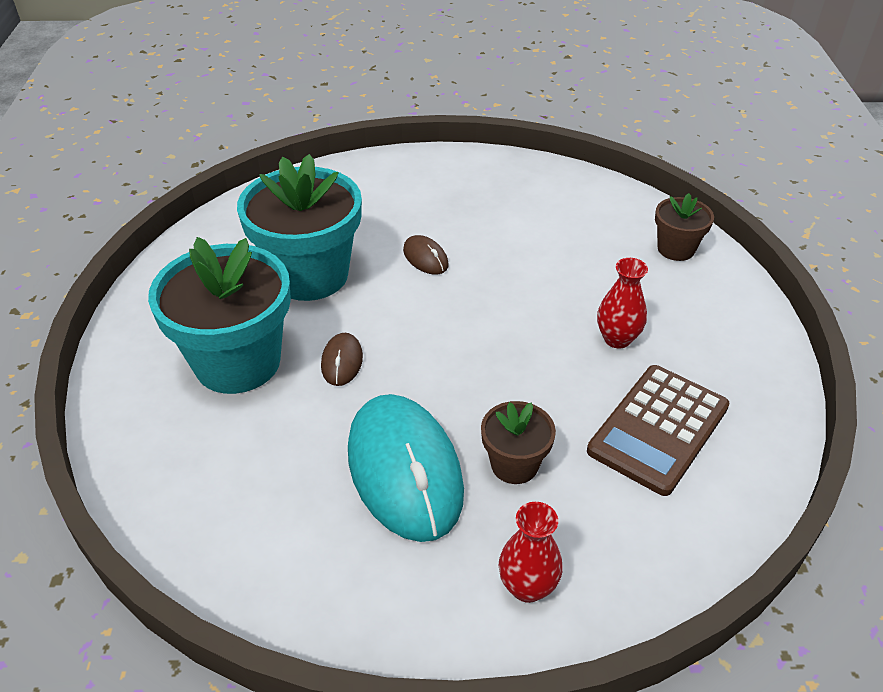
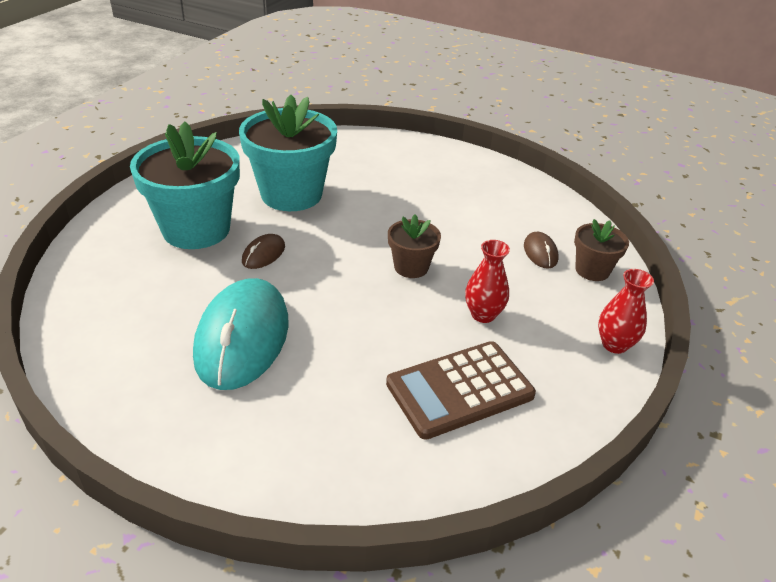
camera: 25 degrees right, 5 degrees down
brown mouse [403,235,449,275] -> brown mouse moved to [524,232,559,269]
brown flower pot [481,401,556,484] -> brown flower pot moved to [388,214,441,278]
red vase [499,502,563,603] -> red vase moved to [598,269,654,354]

